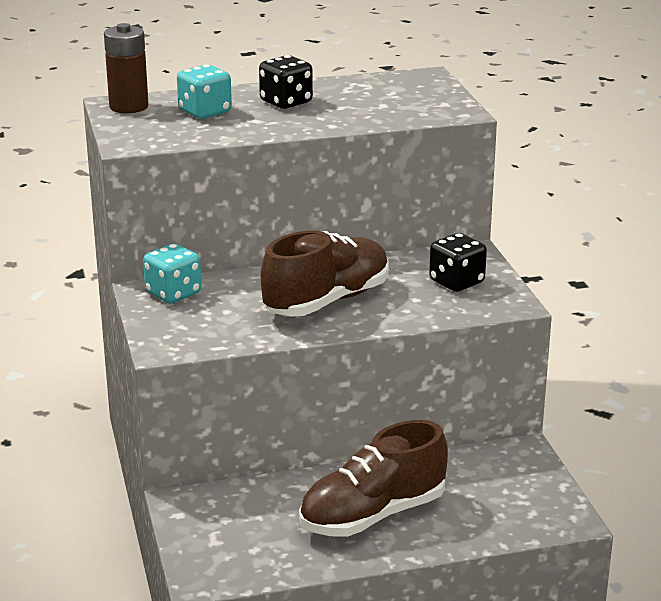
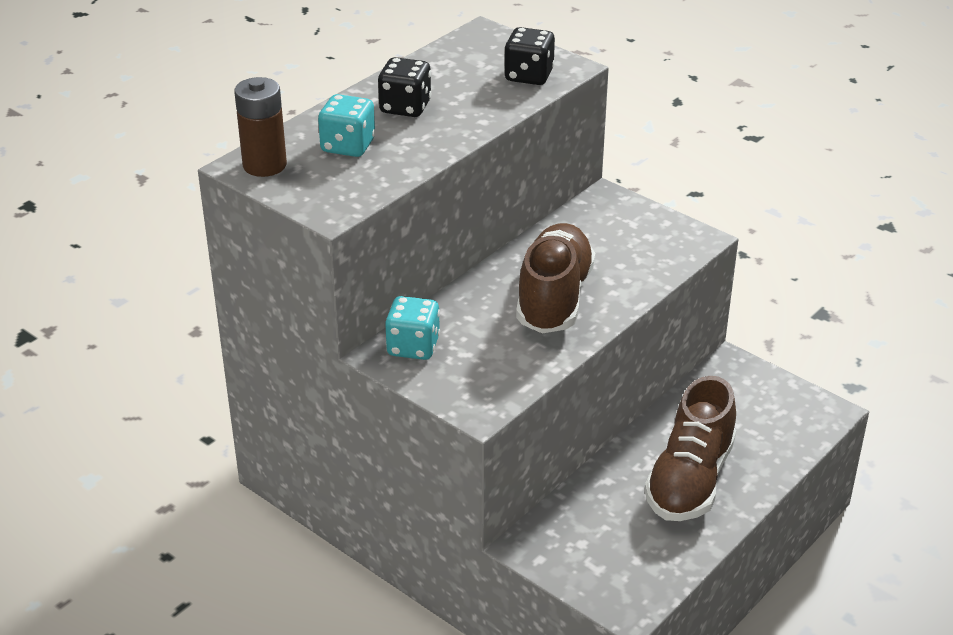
camera: 35 degrees left, 10 degrees up
black dice [429,233,487,292] -> black dice moved to [504,27,555,85]

